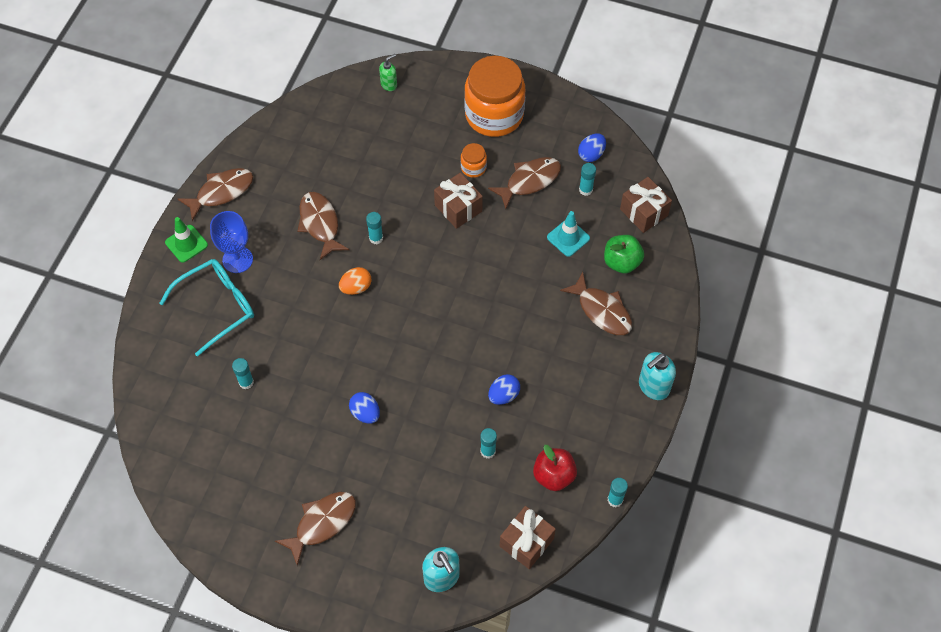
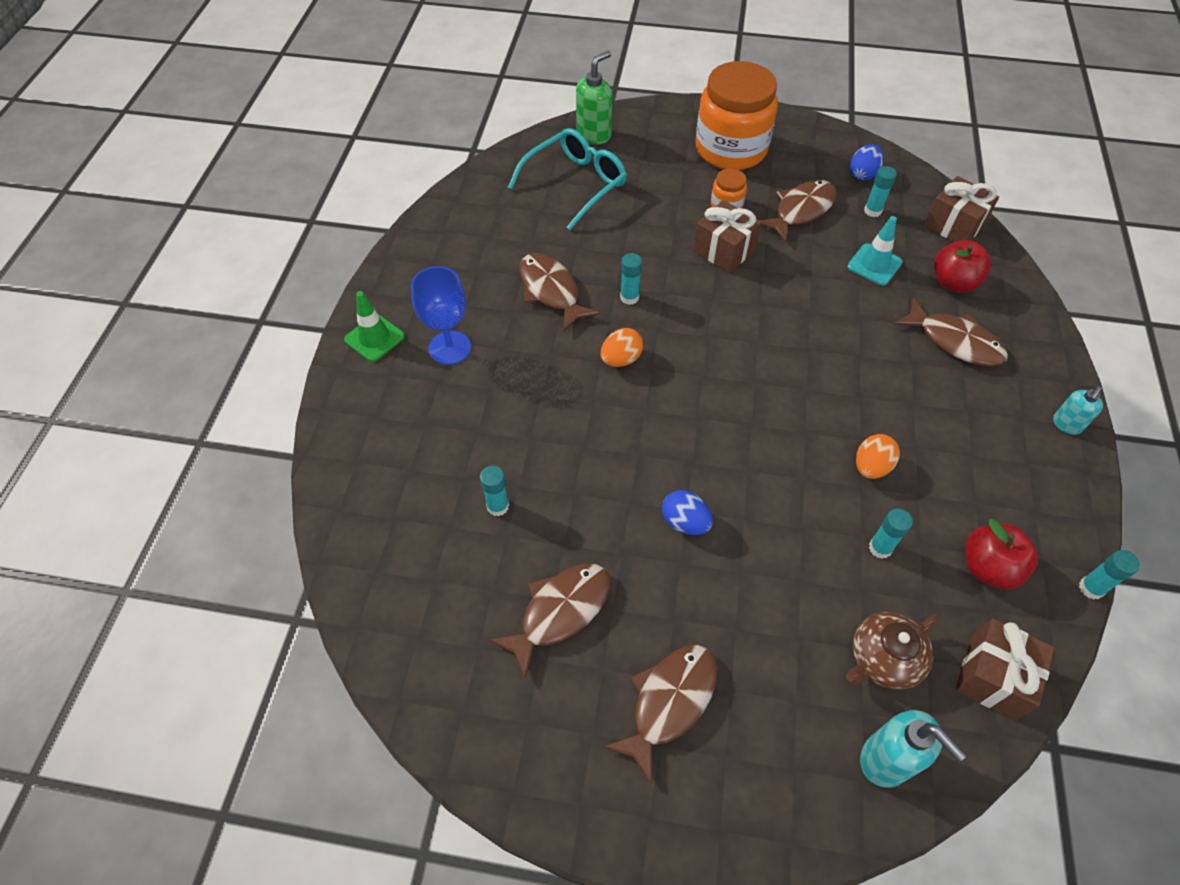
camera: 10 degrees left, 5 degrees down
turquoise glasses [159,259,254,357] -> turquoise glasses moved to [508,128,627,230]
brown fish [178,168,253,221] -> brown fish moved to [488,563,610,679]
green soap dispenser [379,54,397,91] -> green soap dispenser [576,51,612,144], size x1.63
blue egg [488,374,520,405] -> orange egg [856,434,900,479]
green apple [604,235,644,274] -> red apple [934,240,991,293]
turquoise soap dispenser [639,352,676,400] -> turquoise soap dispenser [1053,386,1103,435], size x0.61
none -> brown teapot [846,612,939,690]

